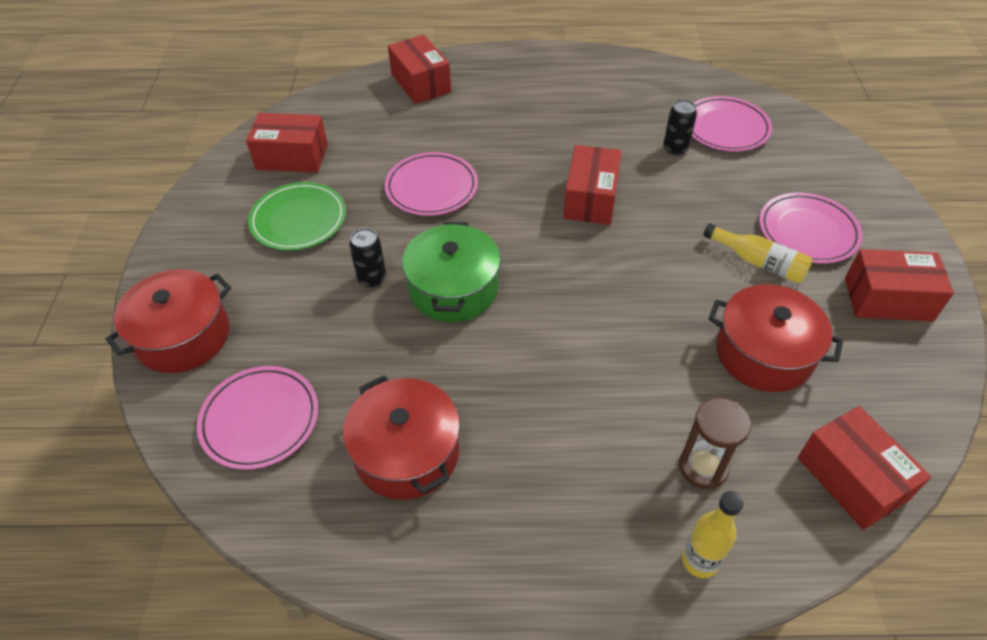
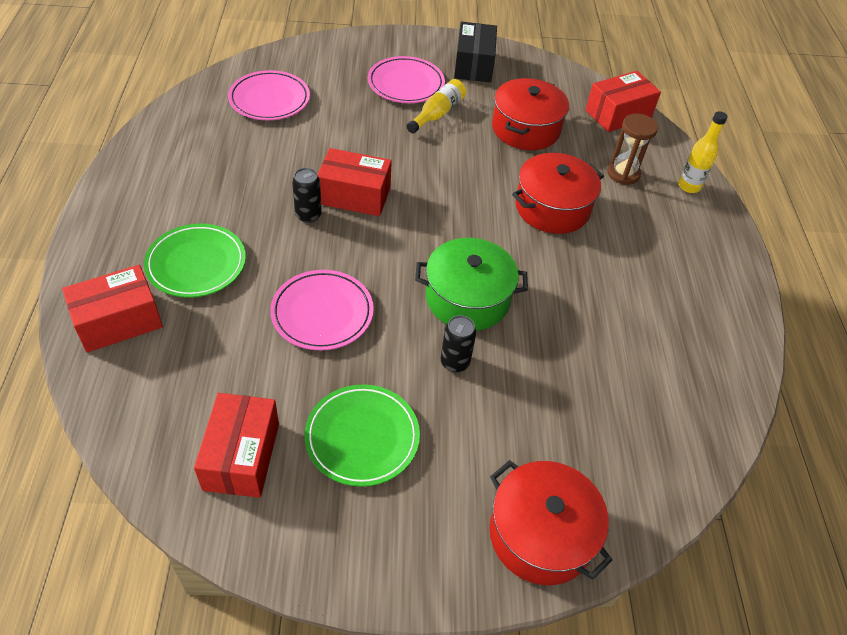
camera: 95 degrees left, 0 degrees up
pink plate [197,366,318,470] -> none
red pot [343,376,460,500] -> red pot moved to [512,153,604,234]
black can [663,99,697,156] -> black can moved to [292,168,322,223]
red box [845,249,954,321] -> black box [454,22,497,82]
none -> green plate [144,223,246,298]

